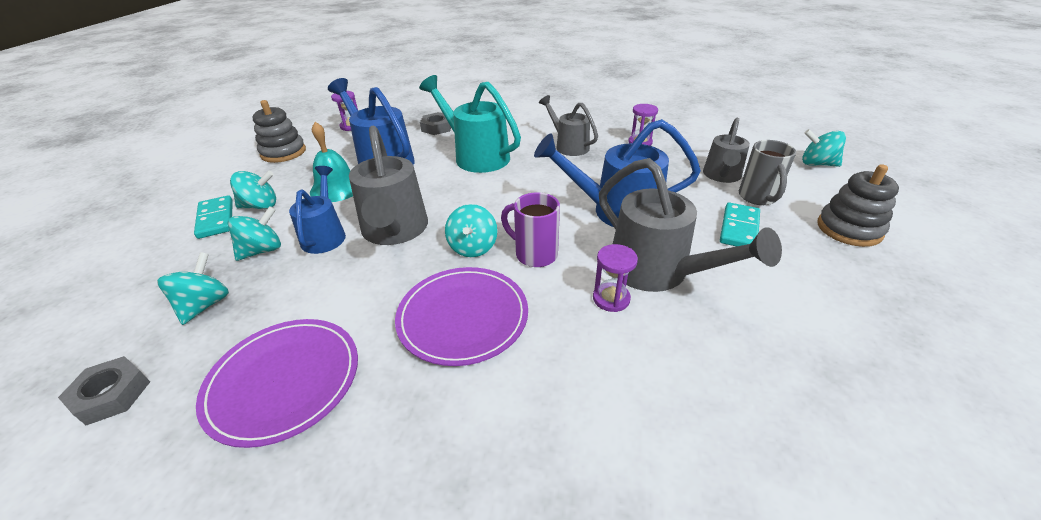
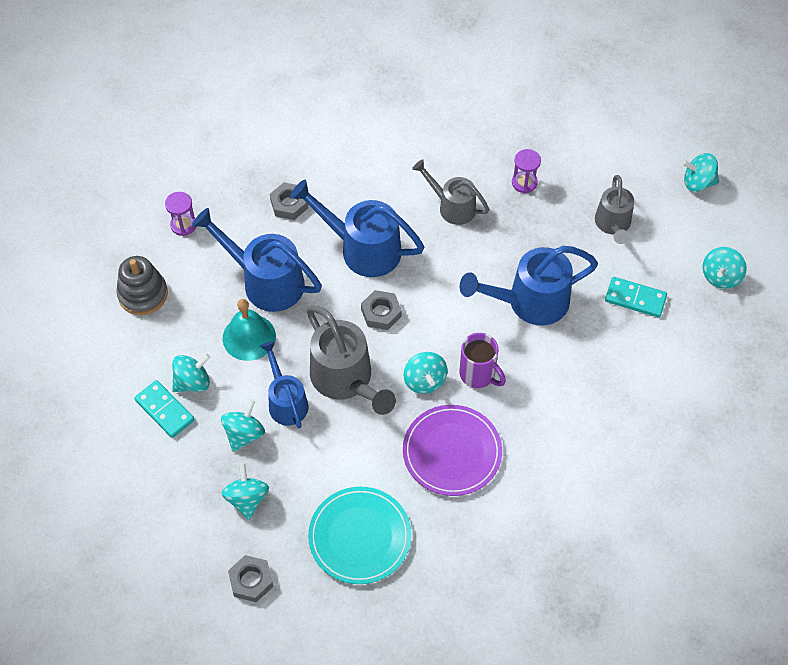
camera: 20 degrees left, 20 degrees up
purple plate [196,319,358,448] -> turquoise plate [308,487,411,584]
turquoise watering can [419,75,521,173] -> blue watering can [290,180,424,277]
purple mug [501,192,560,267] -> purple mug turned 150 degrees counterclockwise [459,333,506,388]
purple hourglass [593,244,638,312] -> none
grey watering can [599,158,782,292] -> none
turquoise domino [720,202,760,246] -> turquoise domino turned 75 degrees counterclockwise [605,277,667,318]
grey mug [739,140,796,205] -> none
grey stacking toy [817,164,899,247] -> turquoise spinning top [703,247,747,289]
none -> grey nut [361,290,402,330]

